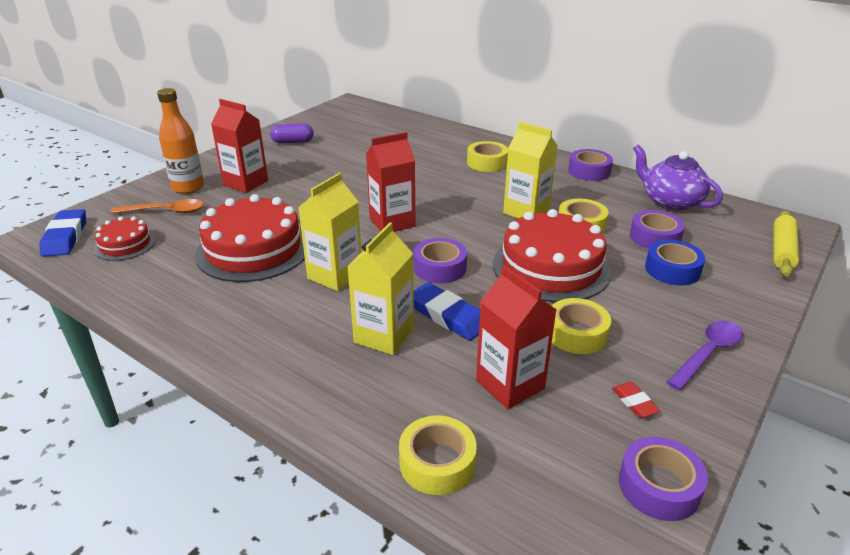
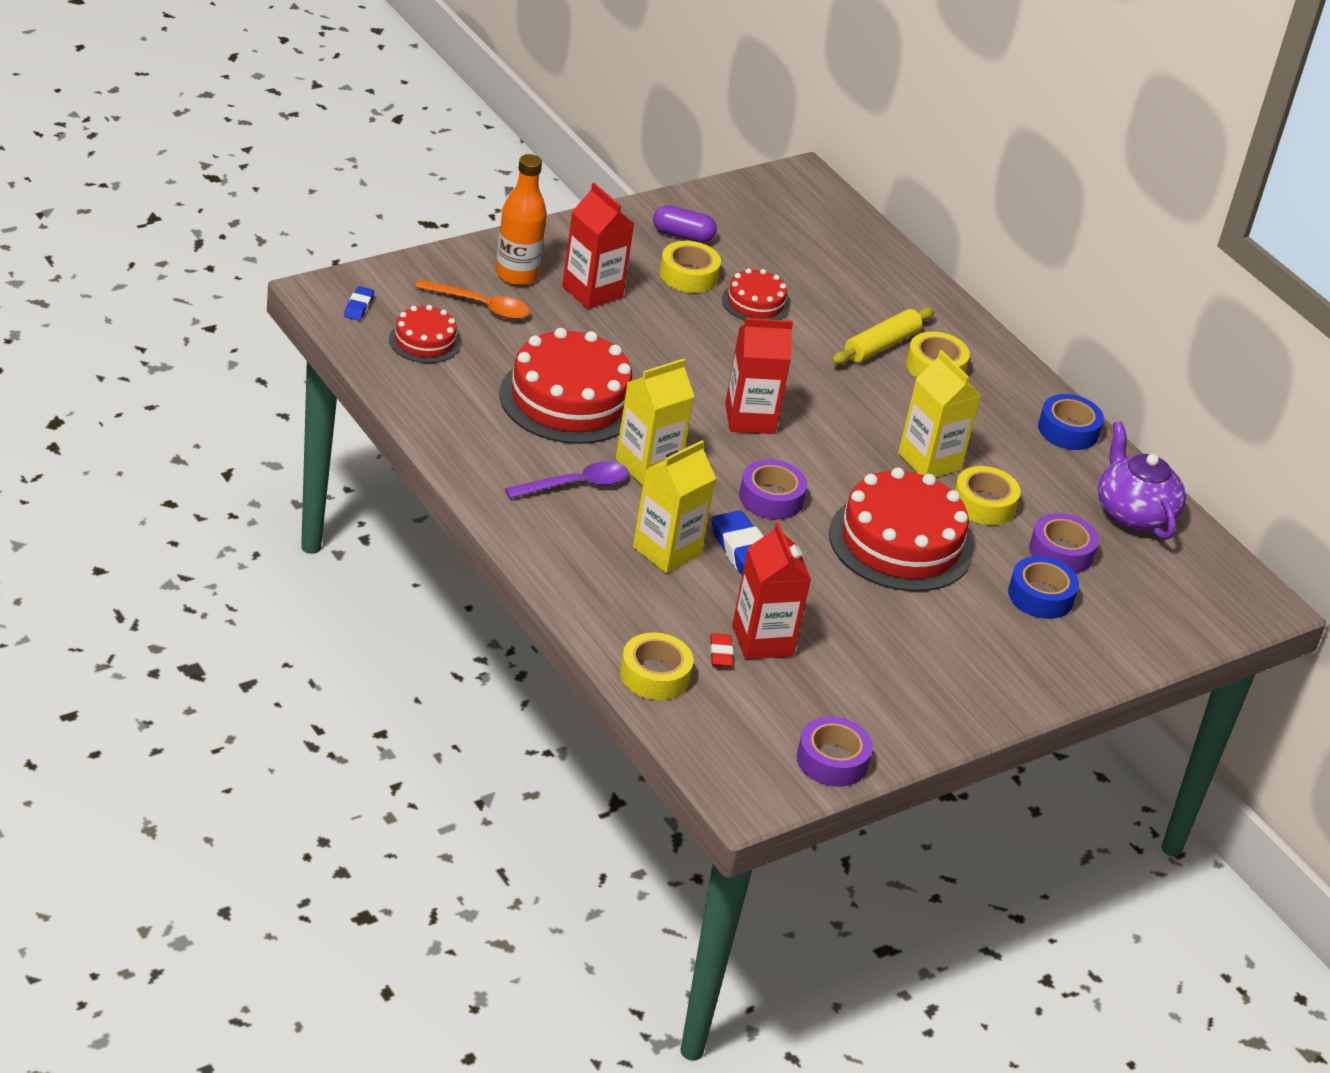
camera: 15 degrees right, 5 degrees up
blue eraser [39,209,86,257] -> blue eraser [344,286,374,321], size x0.53
yellow tape [552,298,611,354] -> yellow tape moved to [660,241,721,293]
purple tape [568,149,613,181] -> blue tape [1038,394,1104,450]
red eraser [612,382,660,418] -> red eraser moved to [710,633,733,667]
purple spoon [667,320,743,390] -> purple spoon moved to [505,461,629,499]
yellow rolling pin [773,211,799,277] -> yellow rolling pin moved to [831,307,935,365]
none -> red cake [722,268,790,321]

